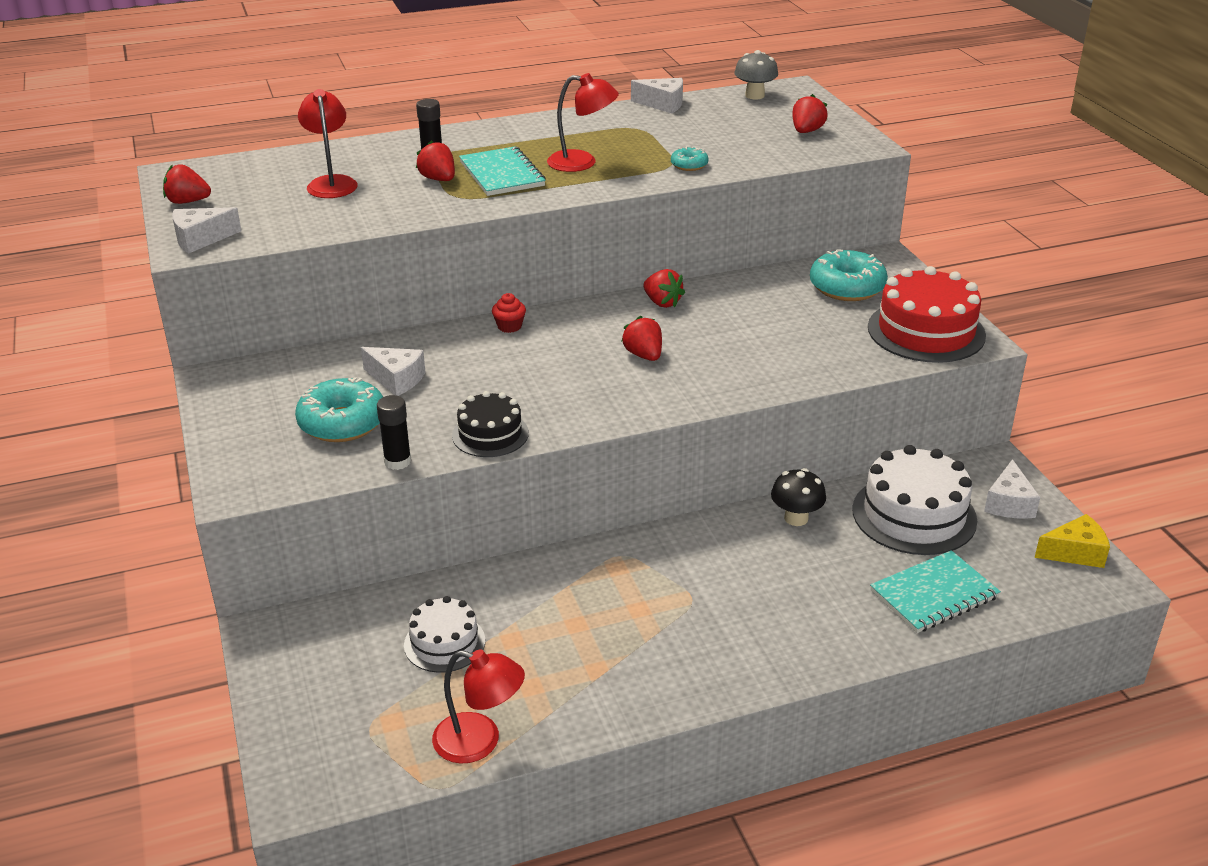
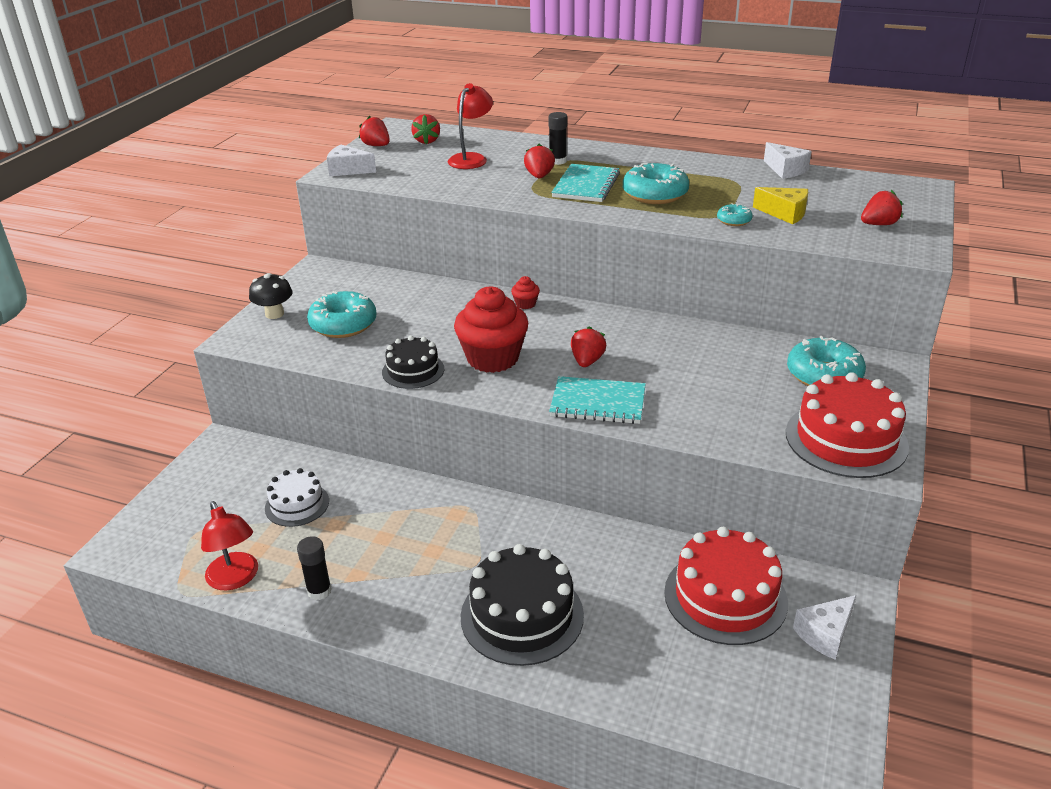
camera: 40 degrees right, 0 degrees up
white cheese [361,347,425,396] -> none
black glue stick [377,395,412,470] -> black glue stick moved to [297,536,332,600]
red lamp [547,73,619,172] -> turquoise donut [623,163,689,204]
red strawberry [643,269,685,308] -> red strawberry moved to [411,114,440,144]
grey mushroom [734,50,778,99] -> none
black mushroom [771,468,826,526] -> black mushroom moved to [249,273,292,319]
white cake [852,445,977,555] -> red cake [664,527,788,645]
turquoise notebook [870,550,1001,633] -> turquoise notebook moved to [549,376,646,424]
yellow cheese [1035,514,1110,568] -> yellow cheese moved to [753,187,808,224]
none -> red cupcake [454,286,528,373]
none -> black cake [461,544,584,666]

